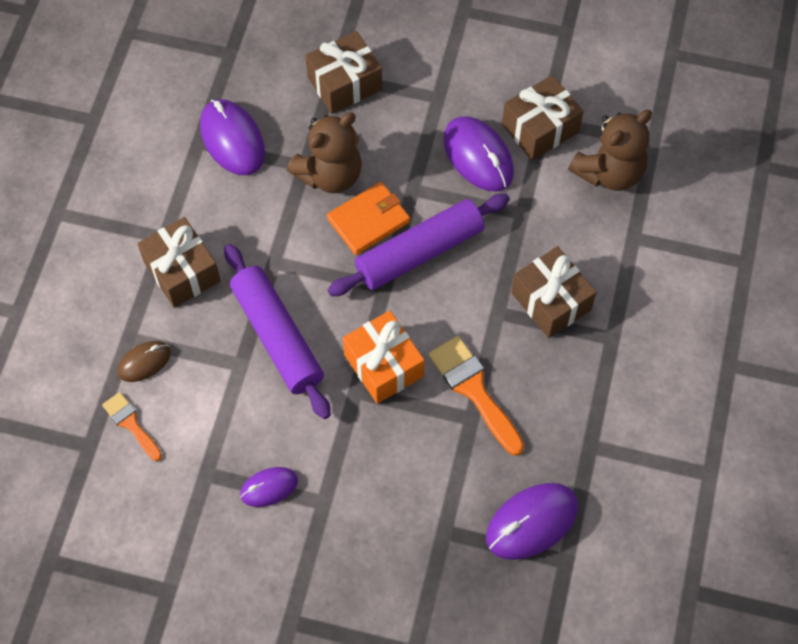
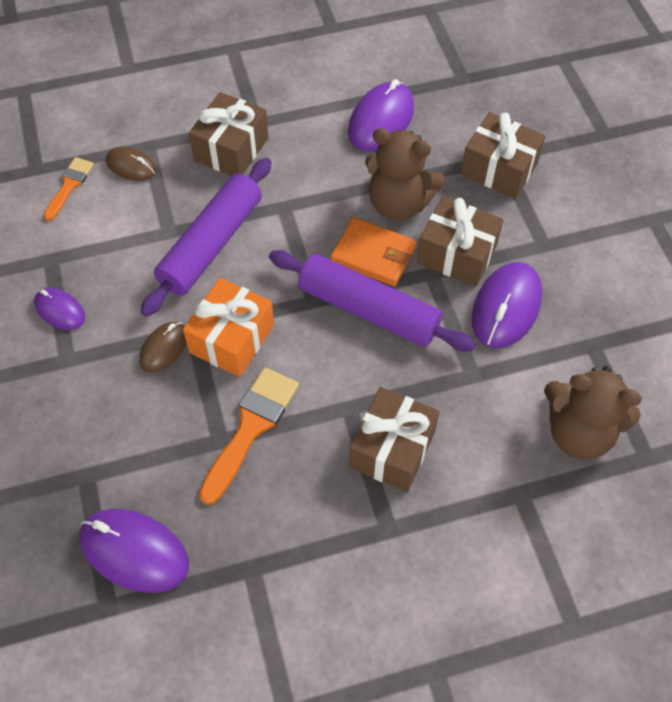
camera: 60 degrees right, 5 degrees down
brown gift [502,75,584,161] -> brown gift moved to [417,197,503,286]
none -> brown mouse [139,322,187,372]

